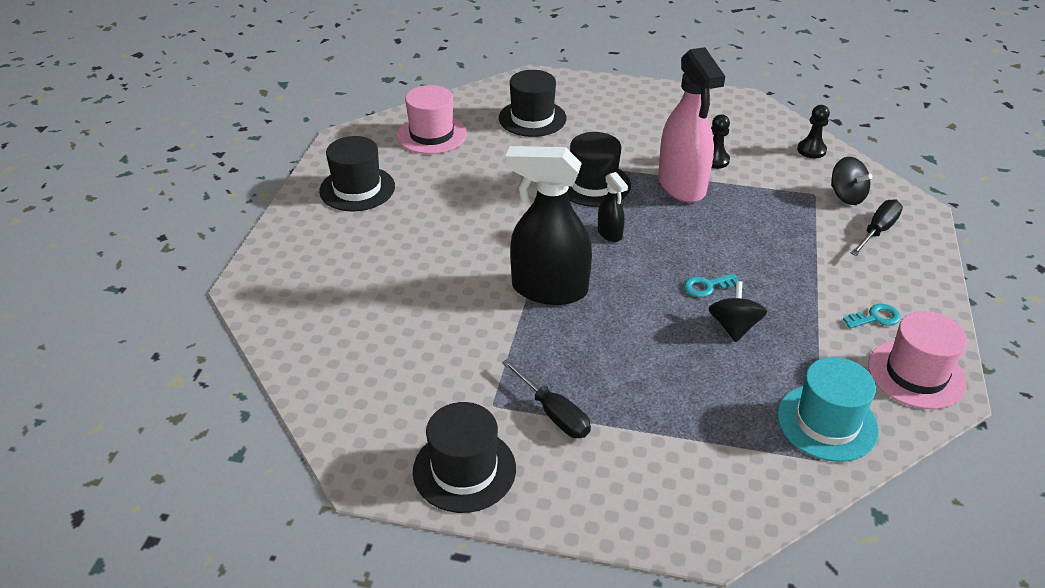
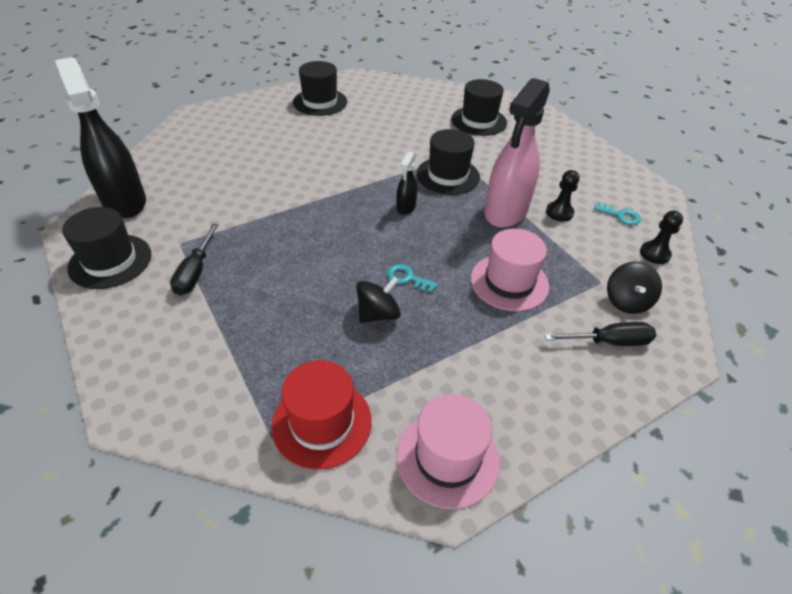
camera: 45 degrees right, 5 degrees up
pink hat [397,85,467,154] -> pink hat moved to [471,229,549,311]
black spray bottle [505,146,592,305] -> black spray bottle moved to [55,57,146,218]
turquoise hat [777,357,879,462] -> red hat [271,360,372,470]
turquoise key [843,304,901,329] -> turquoise key moved to [594,202,641,225]

